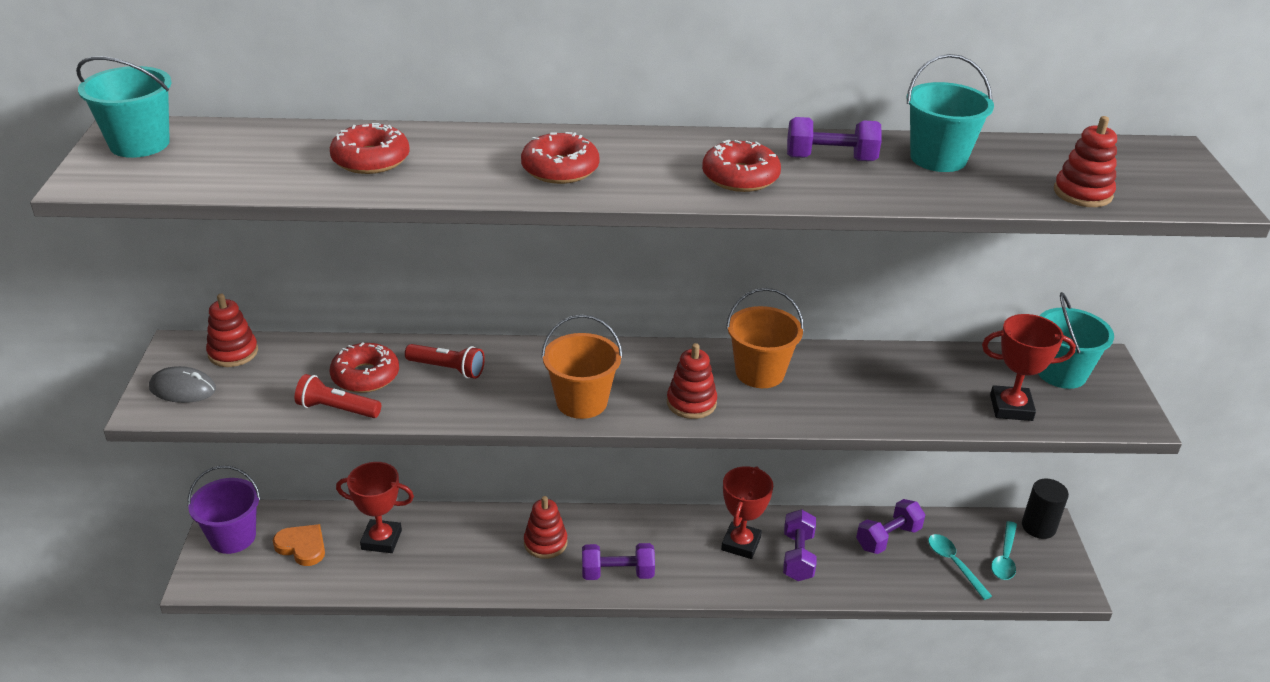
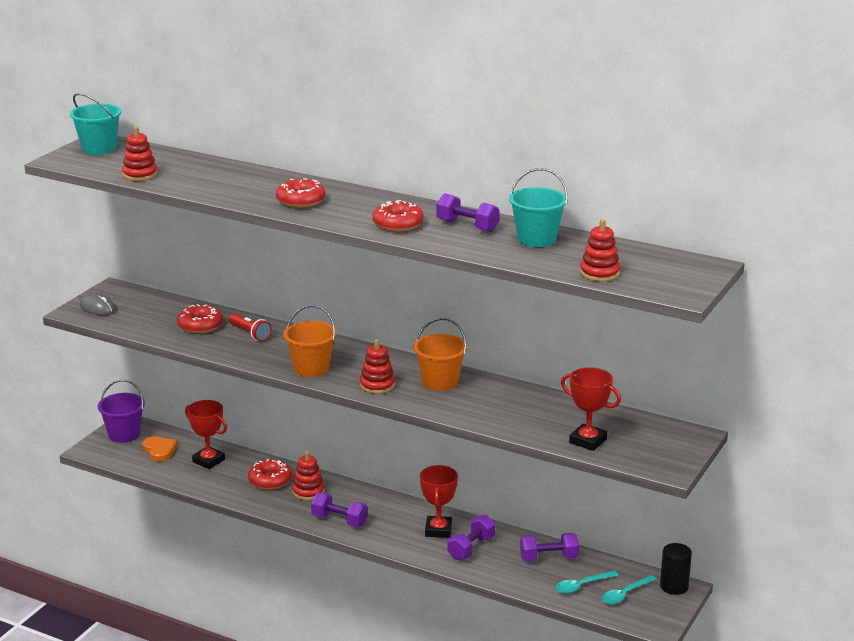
camera: 30 degrees right, 10 degrees down
red stacking toy [206,294,258,367] -> red stacking toy moved to [122,126,158,181]
red flashlight [295,374,381,418] -> none
red donut [330,123,410,174] -> red donut moved to [248,459,292,490]
red trophy [721,466,773,559] -> red trophy turned 45 degrees counterclockwise [420,465,458,538]
turquoise spoon [928,534,992,600] -> turquoise spoon turned 120 degrees counterclockwise [555,571,619,594]
turquoise bucket [1038,292,1114,389] -> none

